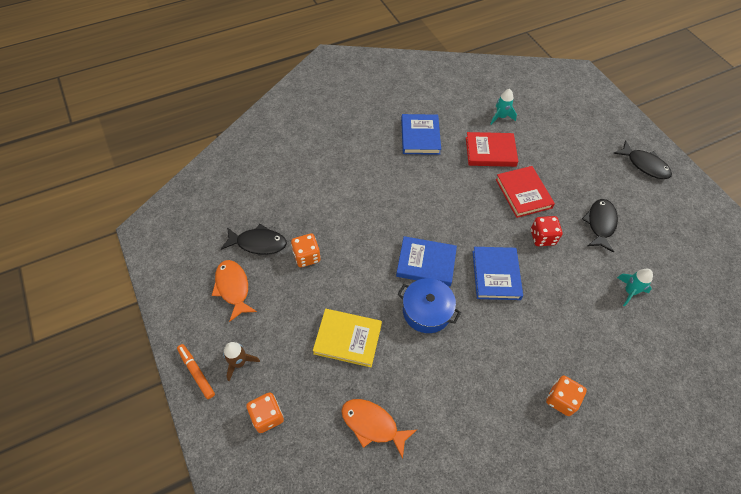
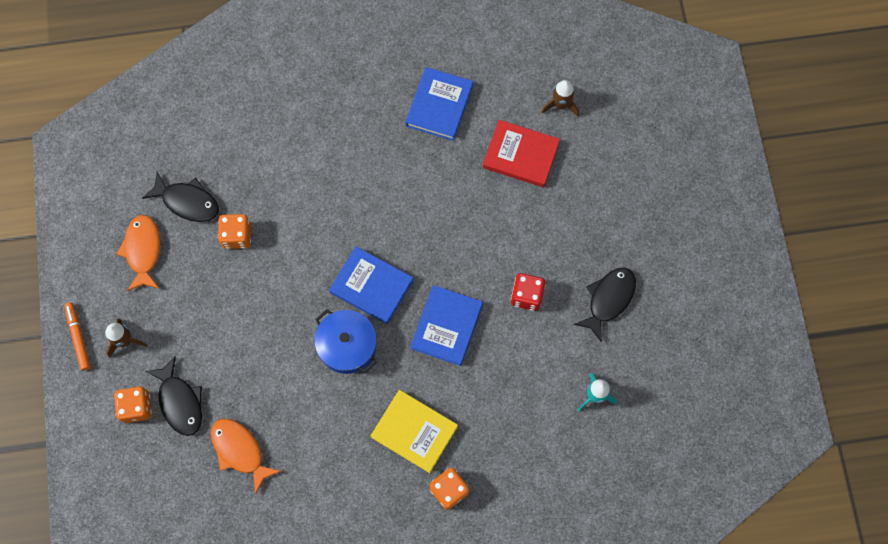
camera: 20 degrees right, 15 degrees up
yellow book [313,309,382,367] -> yellow book moved to [371,390,458,473]
turquoise rocket [491,89,517,125] -> brown rocket [541,80,579,117]
red book [496,166,555,218] -> none
black fish [613,140,672,179] -> black fish moved to [146,356,202,436]

